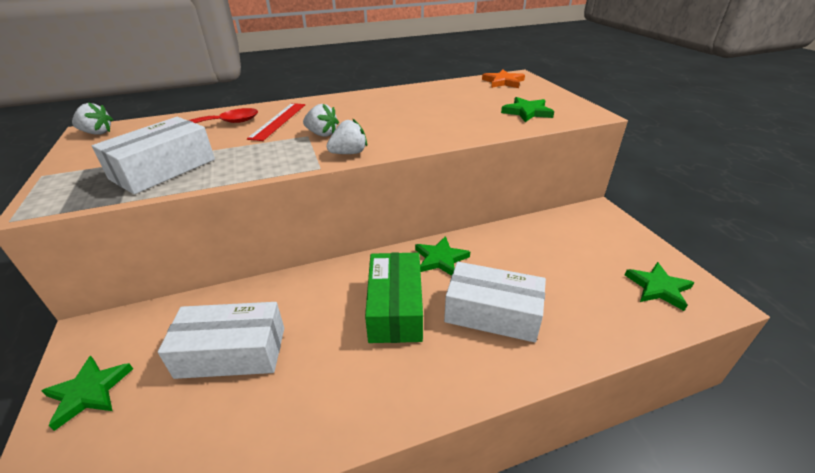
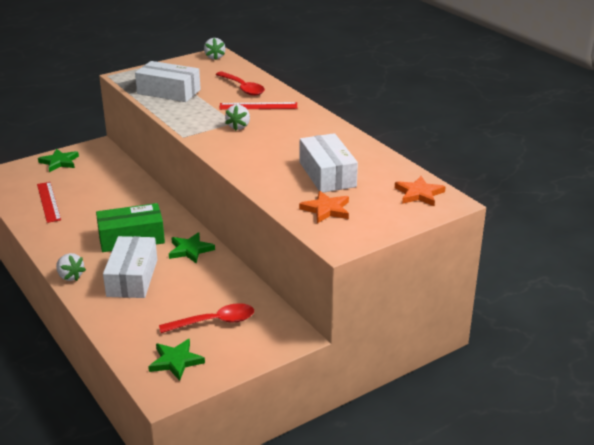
camera: 75 degrees right, 5 degrees down
white box [158,302,284,379] -> white box moved to [300,133,358,192]
white strawberry [327,118,367,154] -> white strawberry moved to [56,253,86,281]
green star [501,97,554,122] -> orange star [299,191,349,223]
none -> red ruler [37,182,61,223]
none -> red spoon [159,303,254,333]

